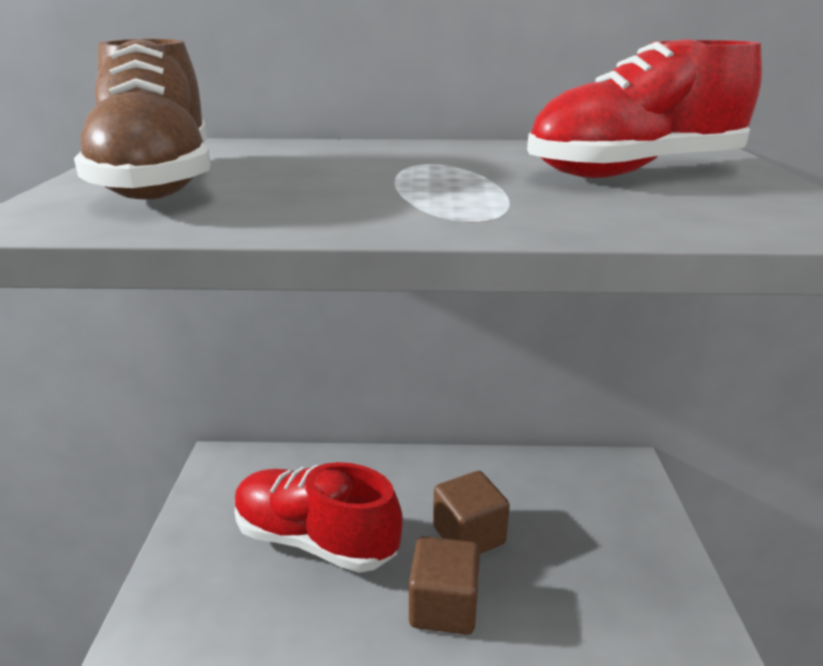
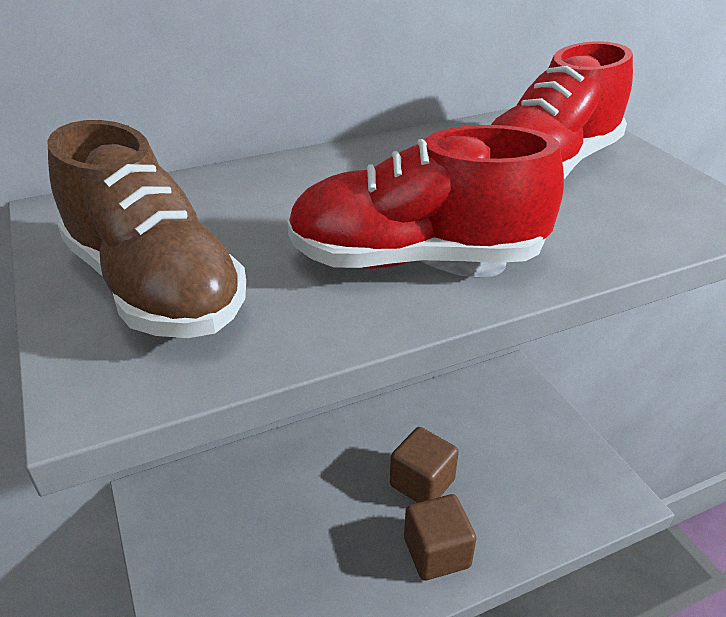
camera: 25 degrees left, 10 degrees up
red shoe [235,462,403,573] -> red shoe moved to [287,125,564,269]

